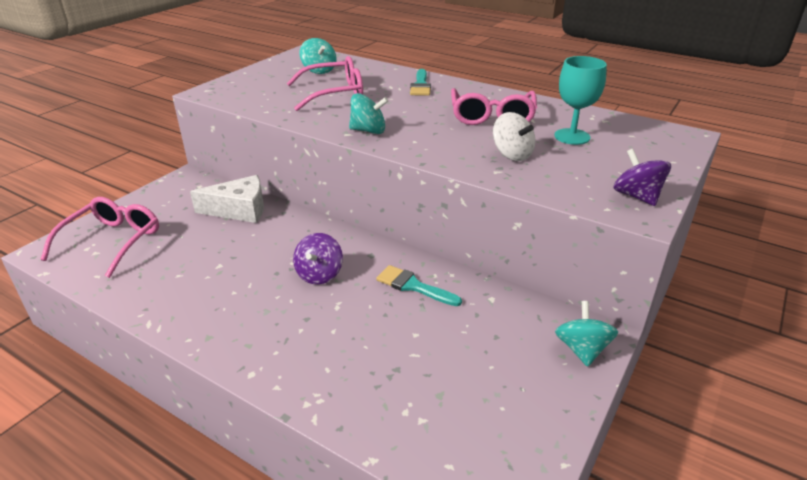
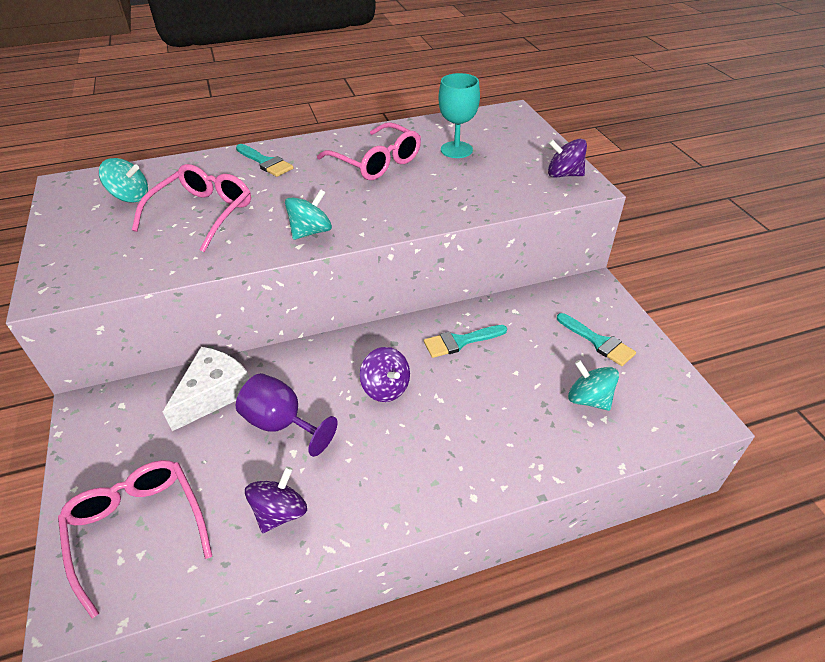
camera: 50 degrees left, 10 degrees up
white spinning top [493,112,535,161] -> none
turquoise spinning top [555,301,618,367] -> turquoise spinning top moved to [568,360,619,411]
none -> purple goblet [236,373,338,457]
none -> purple spinning top [245,467,307,533]
none -> turquoise brush [557,313,636,366]

